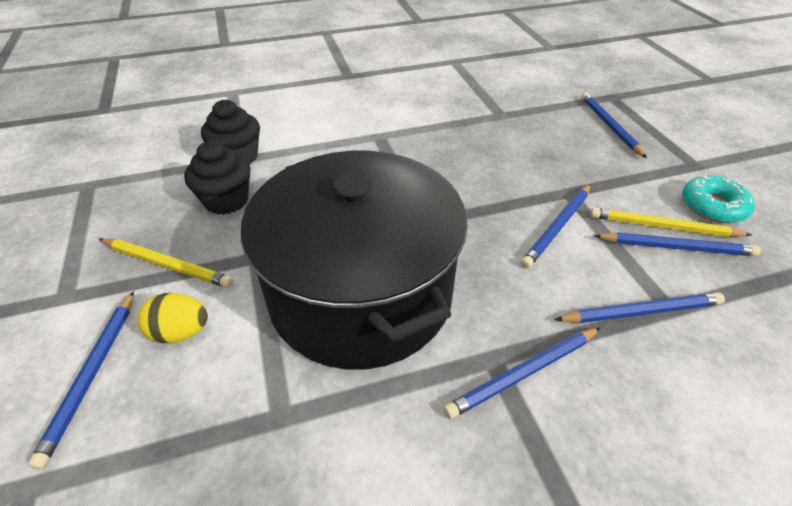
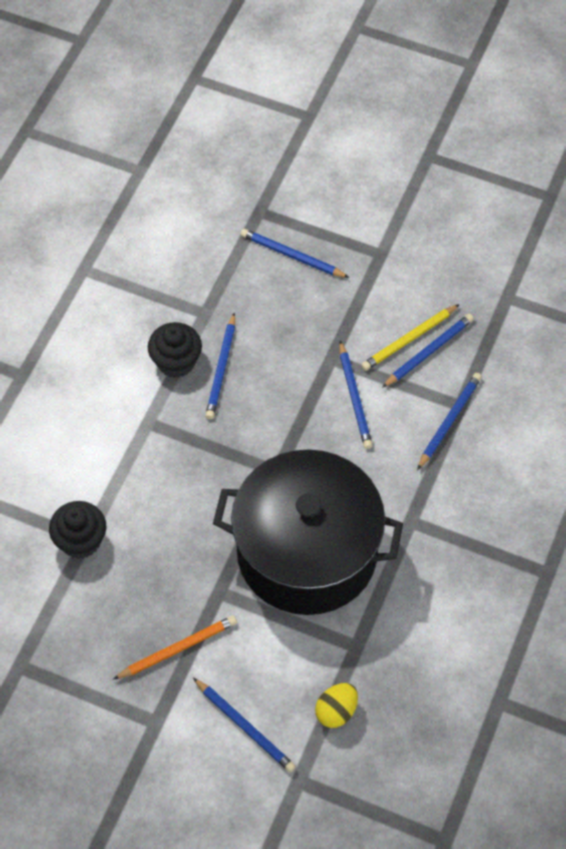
camera: 50 degrees left, 15 degrees up
yellow pencil [100,238,233,288] -> orange pencil [113,616,237,680]
yellow egg [137,293,208,343] -> yellow egg moved to [315,683,358,728]
black cupcake [184,141,251,215] -> black cupcake moved to [148,322,202,378]
blue pencil [444,327,601,419] -> blue pencil moved to [205,313,235,419]
turquoise donut [682,174,755,223] -> none

